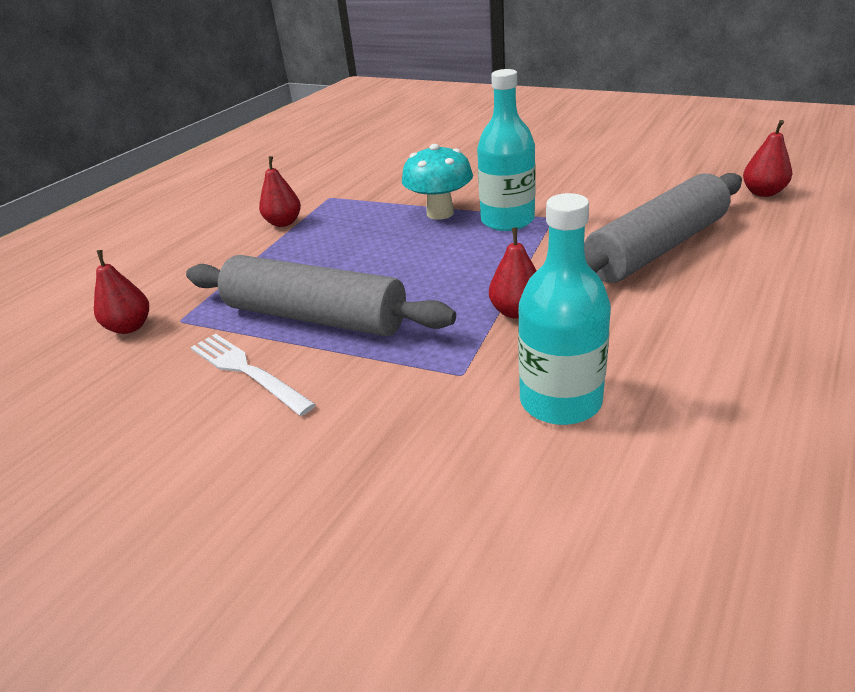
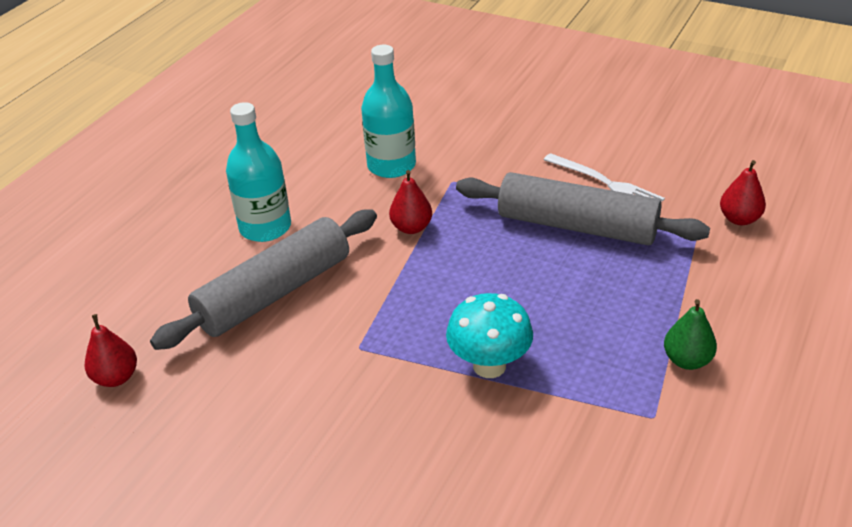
camera: 175 degrees right, 5 degrees up
red pear [259,156,301,227] -> green pear [664,299,717,370]
turquoise bottle [477,69,536,231] -> turquoise bottle moved to [226,102,291,242]

